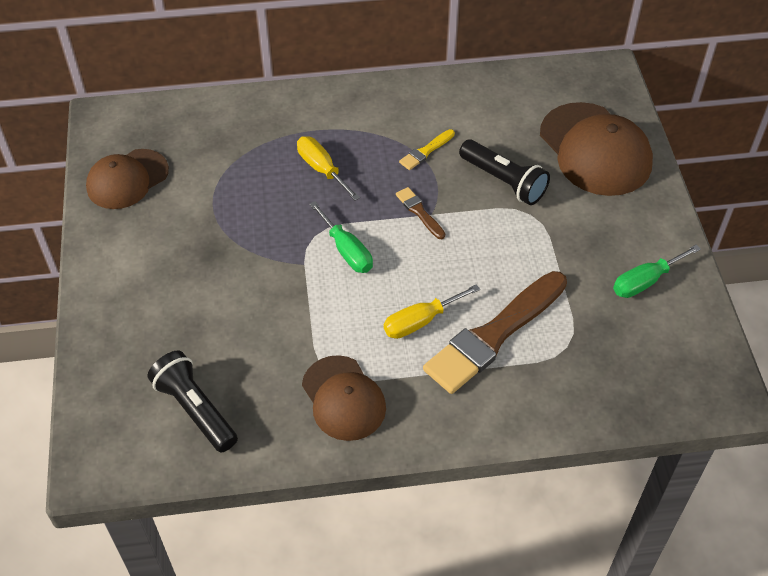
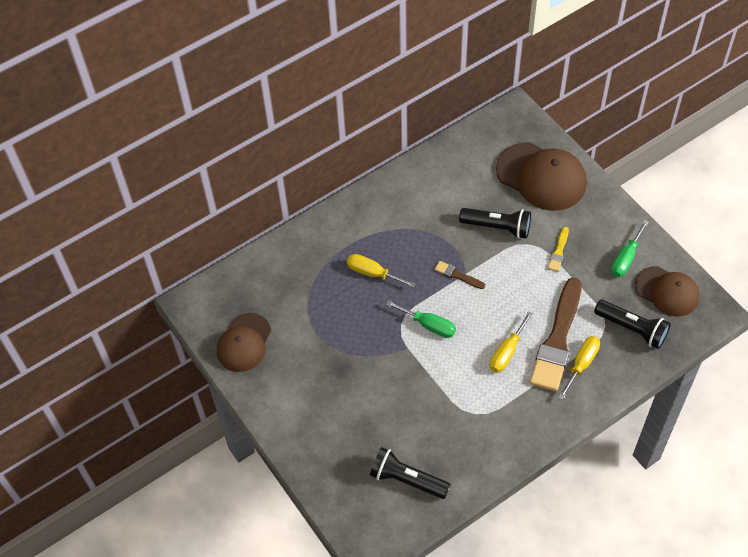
camera: 25 degrees left, 5 degrees up
brown cap [302,355,386,441] -> brown cap moved to [635,266,700,317]
yellow brush [399,129,455,170] -> yellow brush moved to [548,227,569,272]
none -> yellow screwdriver [558,336,600,400]
none -> black flashlight [594,300,671,349]

